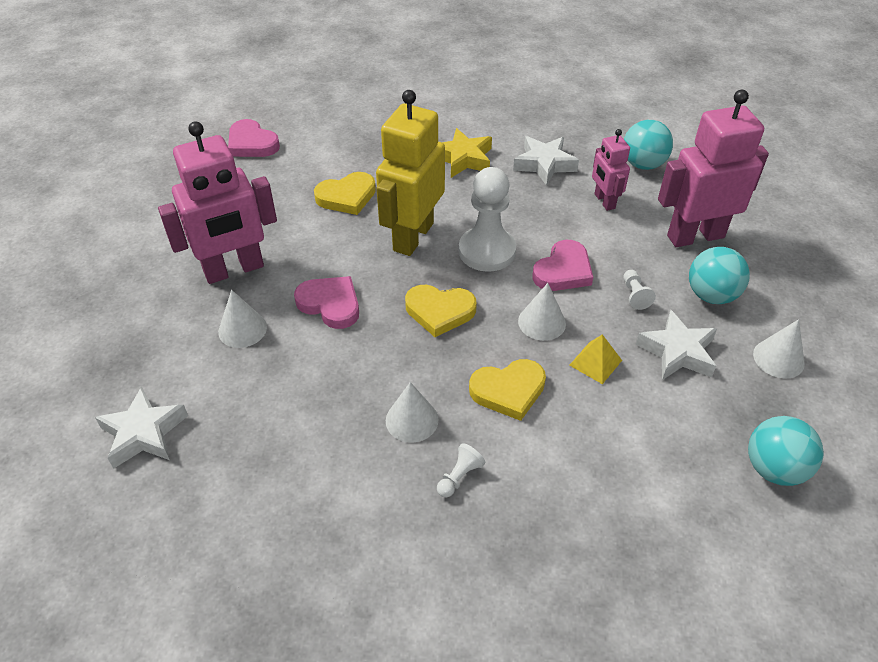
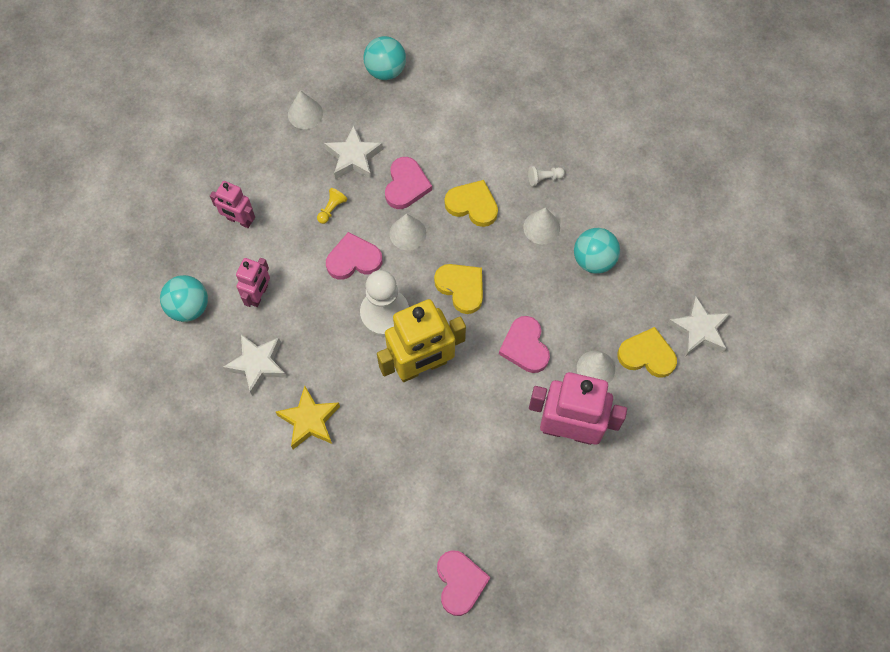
camera: 140 degrees left, 20 degrees up
yellow heart [314,172,376,215] -> yellow heart moved to [617,327,677,378]
yellow pyramid [569,334,622,384] -> pink heart [385,157,432,209]
white pawn [623,270,656,310] -> yellow pawn [317,188,348,224]
pink robot [658,90,769,247] -> pink robot [210,181,255,228], size x0.53
turquoise ball [689,247,750,304] -> turquoise ball moved to [574,228,620,274]

